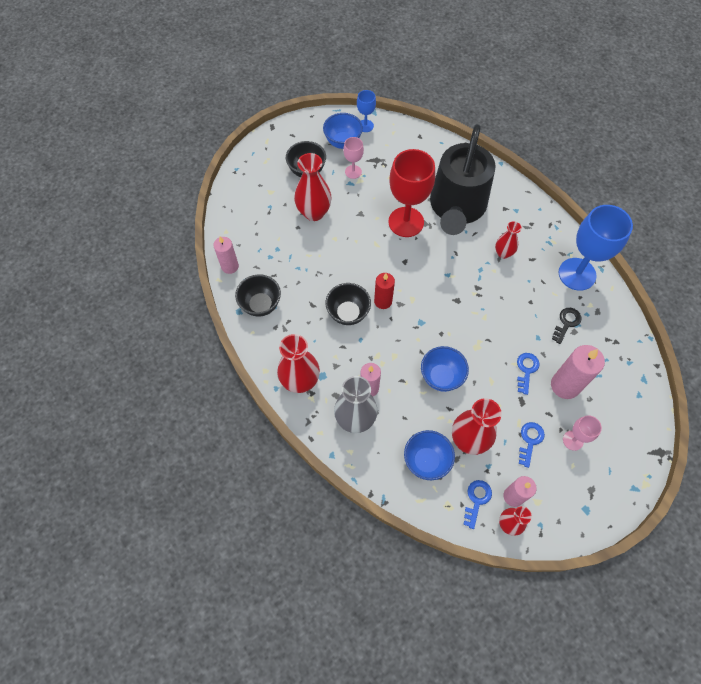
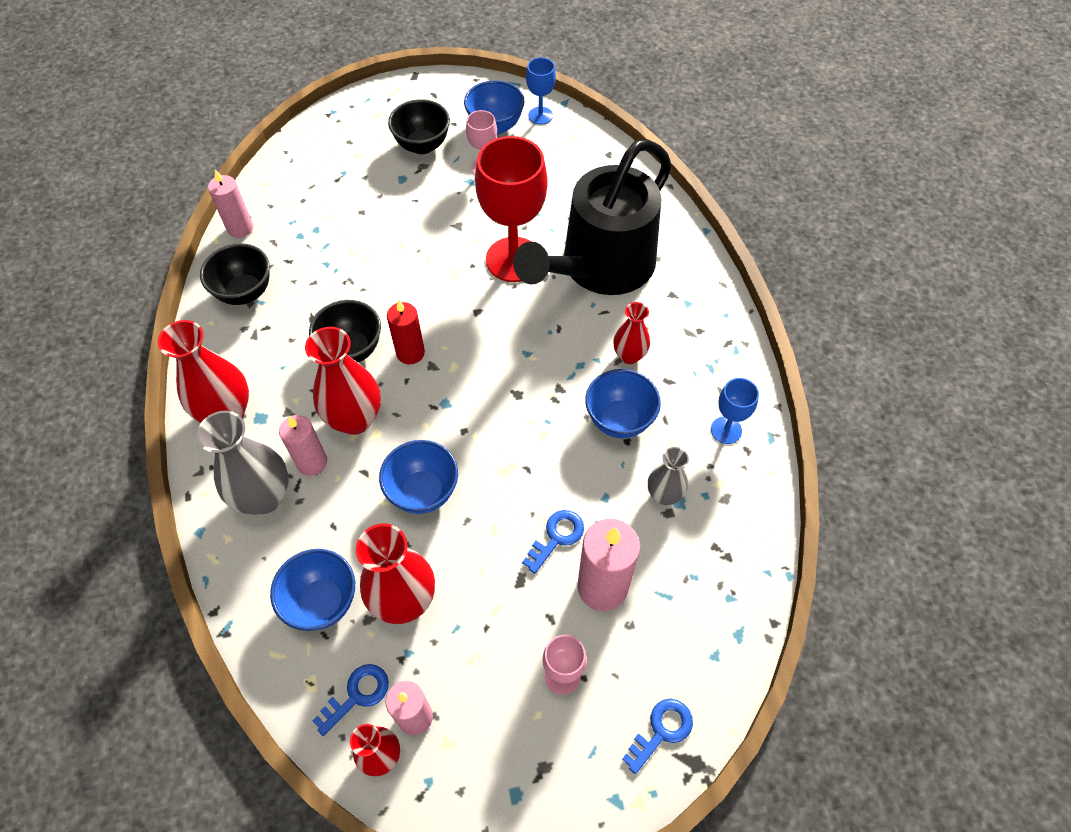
camera: 25 degrees right, 5 degrees down
red vase [294,153,332,221] -> red vase moved to [305,327,381,435]
blue key [519,422,545,468] -> blue key moved to [622,699,693,774]
black key [552,308,581,344] -> grey vase [648,447,689,505]
blue goblet [559,205,633,291] -> blue goblet [711,378,759,444], size x0.49
none -> blue bowl [585,369,661,438]

